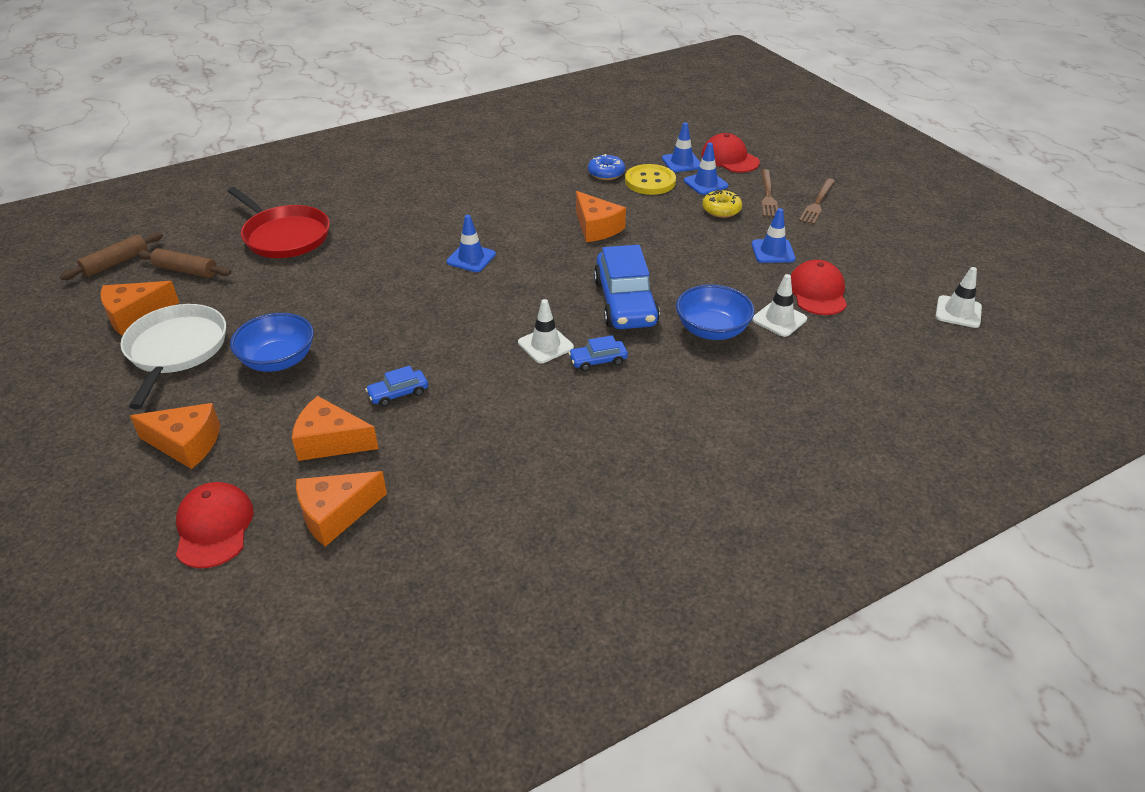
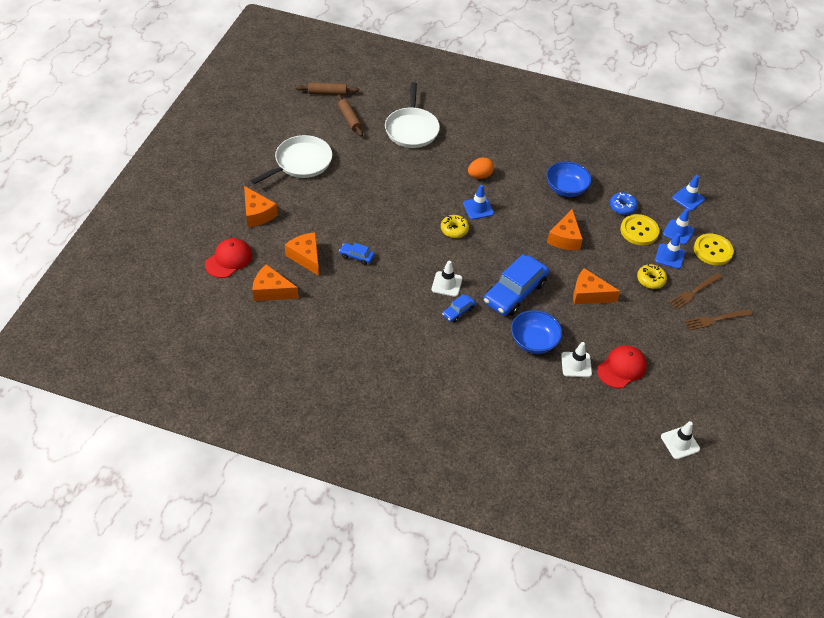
camera: 45 degrees right, 10 degrees up
orange cheese [101,281,179,336] -> orange cheese moved to [573,268,620,304]
red pan [228,187,330,258] -> white pan [385,82,440,148]
blue bowl [230,313,314,372] -> blue bowl moved to [546,161,592,197]
blue car [568,335,628,371] -> blue car turned 75 degrees counterclockwise [442,294,475,322]
red cap [701,133,760,172] -> yellow button [694,233,734,265]
blue traffic cone [752,208,796,263] -> blue traffic cone moved to [672,175,705,211]
none -> yellow donut [441,215,469,238]
none -> orange egg [468,157,494,179]

